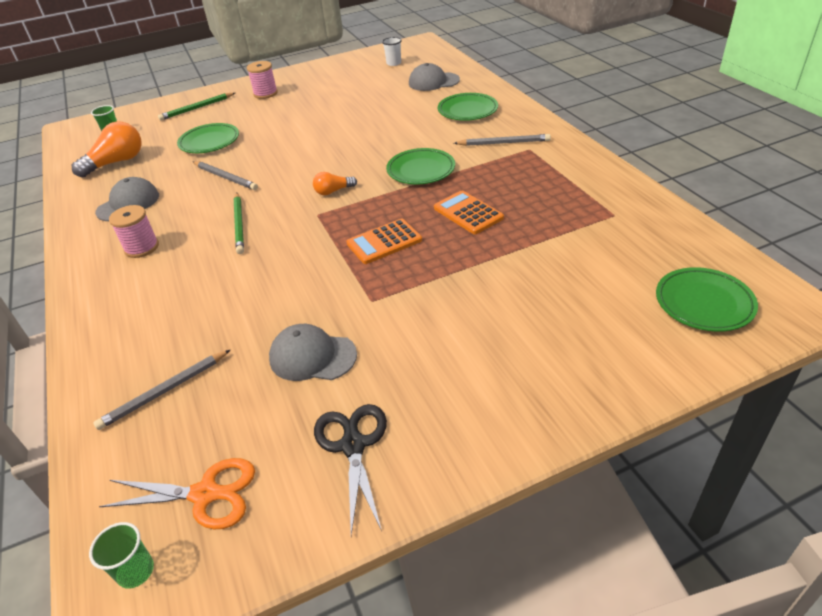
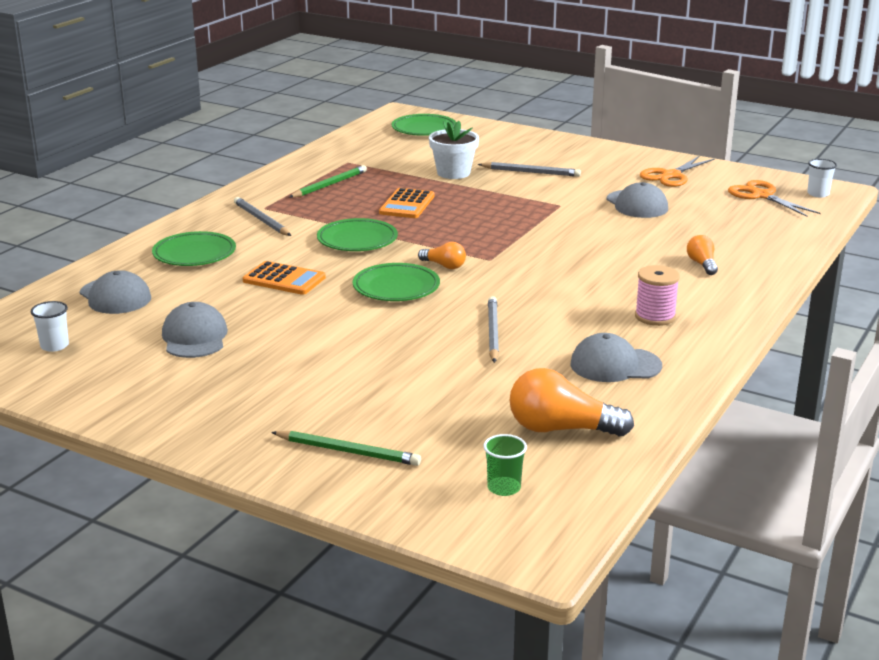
camera: 130 degrees left, 15 degrees down
green cup [89,522,154,589] -> white cup [807,159,837,198]
grey pencil [93,350,230,430] -> grey pencil moved to [478,162,581,177]
green plate [177,123,239,153] -> green plate moved to [353,263,440,301]
green pencil [234,193,244,254] -> green pencil moved to [289,165,367,198]
pink spool [247,61,278,99] -> none
black scissors [314,404,387,536] -> orange scissors [640,156,714,187]
orange calculator [346,219,422,264] -> orange calculator moved to [243,261,326,295]
none -> grey cap [162,302,228,358]
none -> white flower pot [429,120,479,179]
none -> orange light bulb [687,235,718,275]

